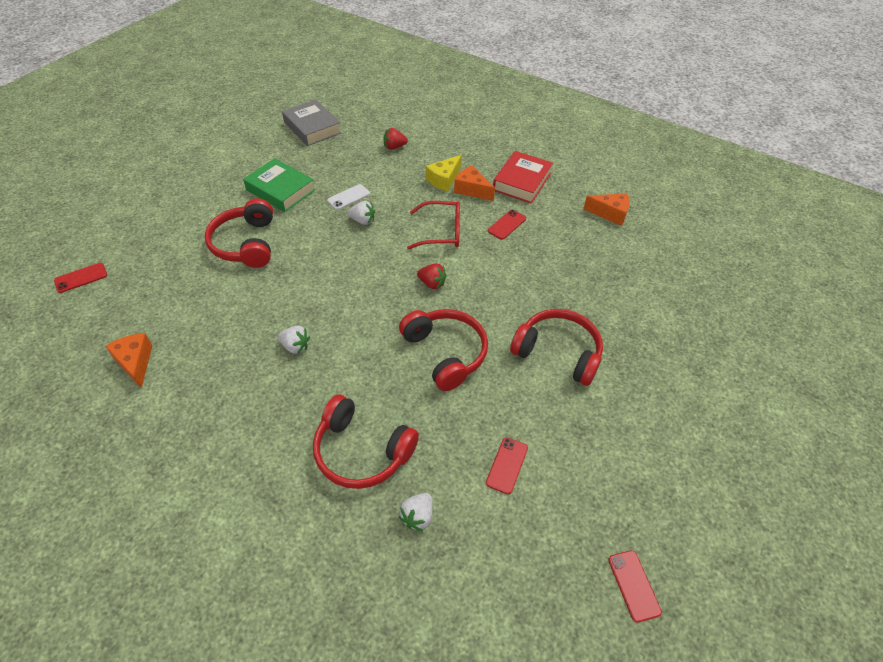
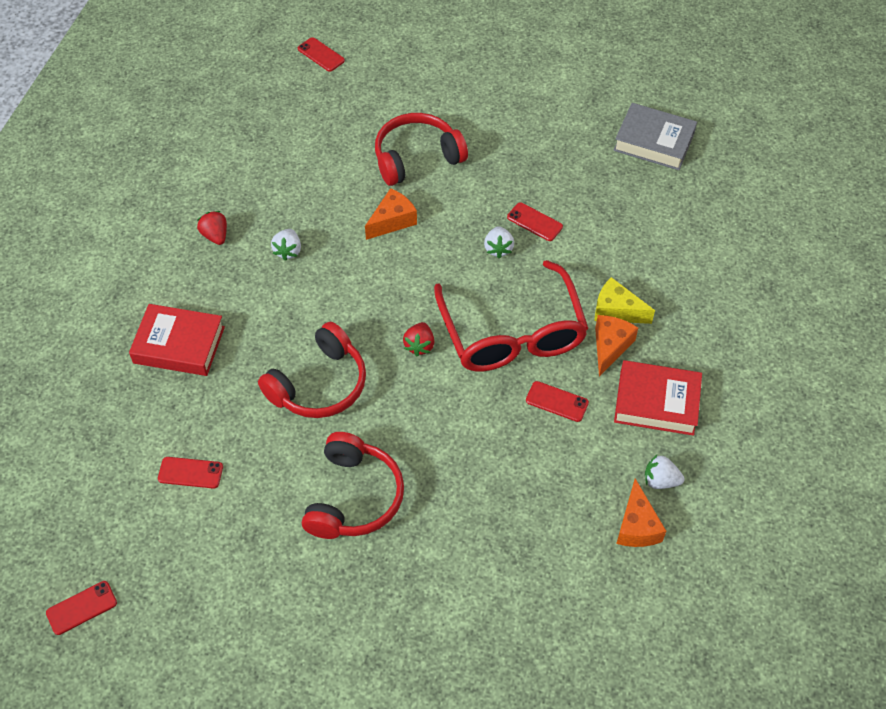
camera: 75 degrees right, 5 degrees up
orange cheese [105,333,152,388] -> orange cheese moved to [365,188,417,240]
green book [243,158,315,212] -> none
grey book [282,100,342,146] -> grey book turned 75 degrees clockwise [613,103,697,170]
red headphones [313,395,419,489] -> red book [129,304,225,376]
white phone [327,184,370,210] -> red phone [507,202,563,241]
red strawberry [383,128,408,150] -> red strawberry moved to [197,211,227,245]
white strawberry [399,493,433,531] -> white strawberry moved to [645,455,685,489]
red glasses [407,201,460,250] -> red glasses [434,260,588,372], size x1.70

